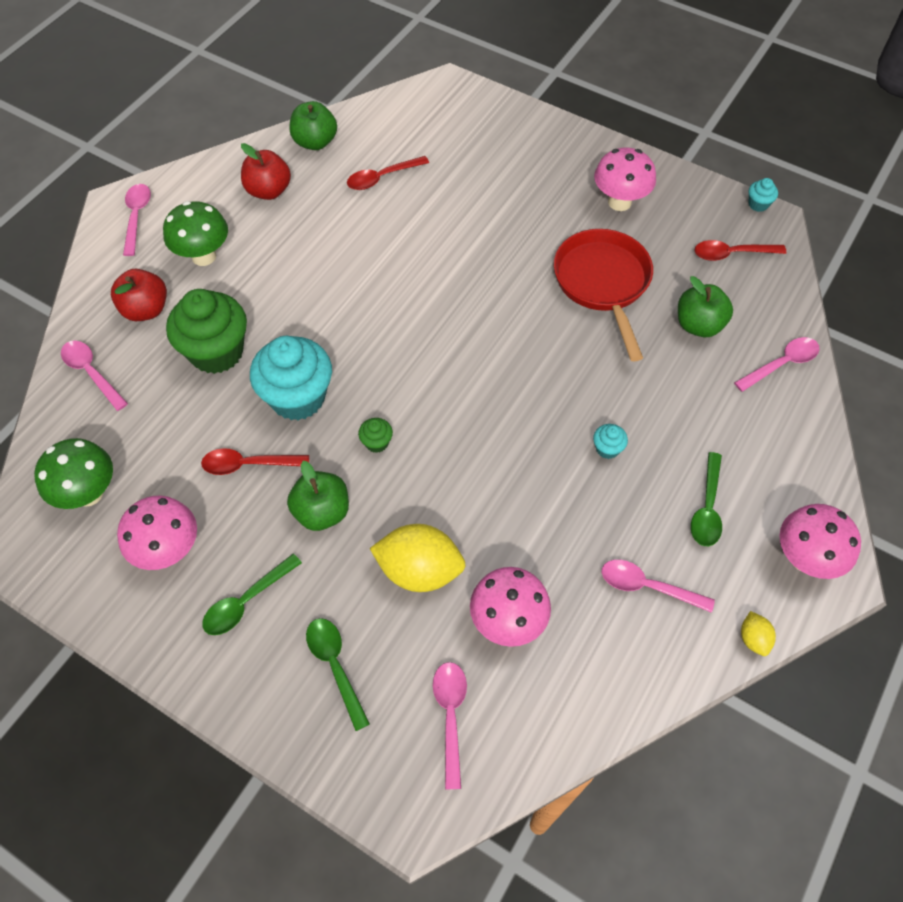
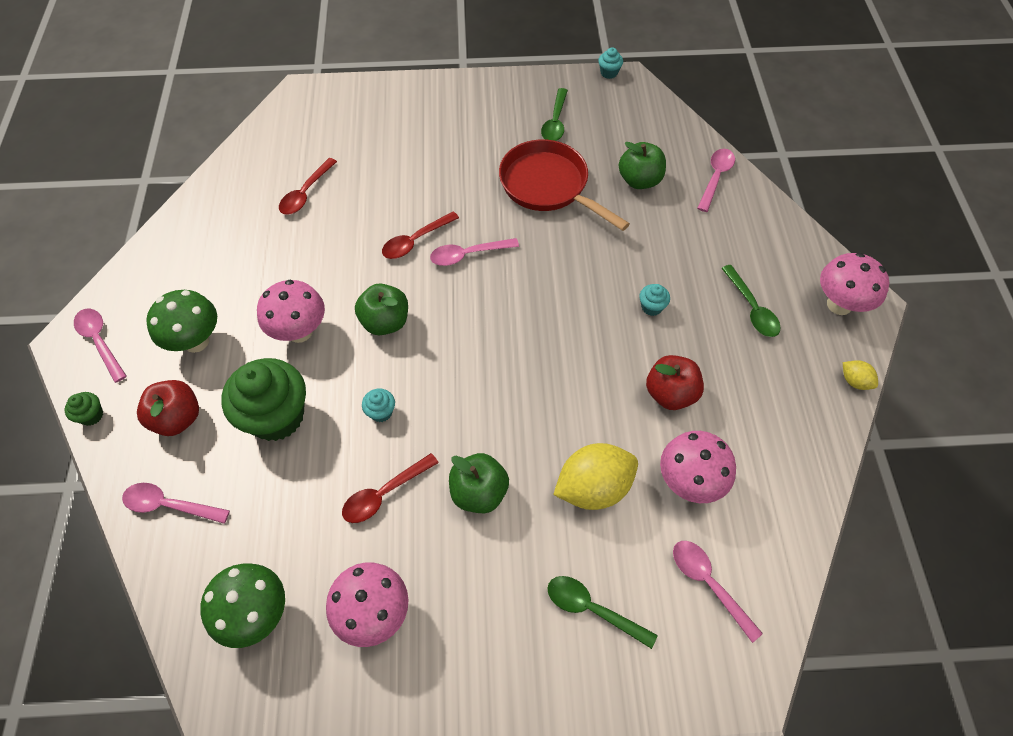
camera: 35 degrees left, 0 degrees up
green spoon [202,554,302,635] -> green spoon moved to [541,88,568,141]
red apple [241,143,291,200] -> red apple moved to [646,355,704,410]
turquoise cupcake [250,336,332,420] -> turquoise cupcake [362,389,395,422], size x0.42
green apple [289,101,337,150] -> green apple moved to [355,284,408,335]
green cupcake [358,418,393,453] -> green cupcake moved to [65,392,103,426]
pink mushroom [594,148,656,211] -> pink mushroom moved to [257,280,325,343]
pink spoon [602,560,715,613] -> pink spoon moved to [430,238,519,266]
red spoon [695,240,786,261] -> red spoon moved to [382,212,459,259]

